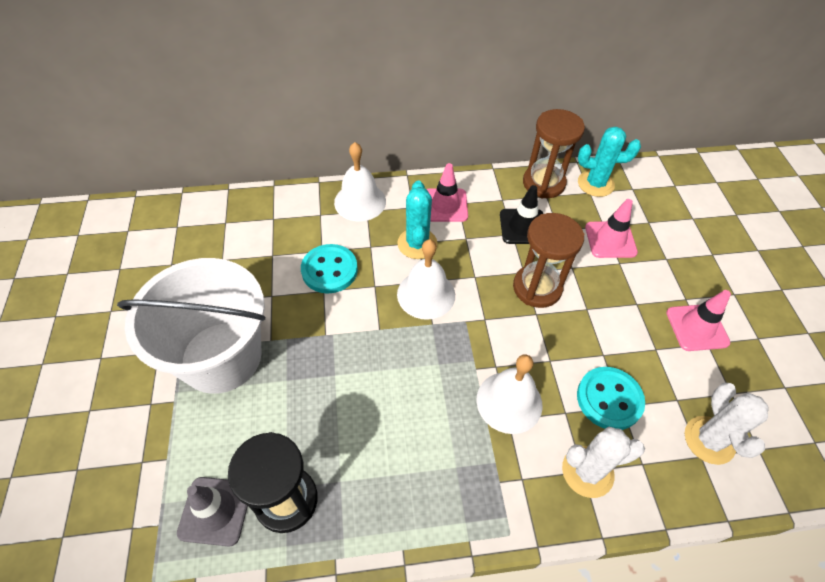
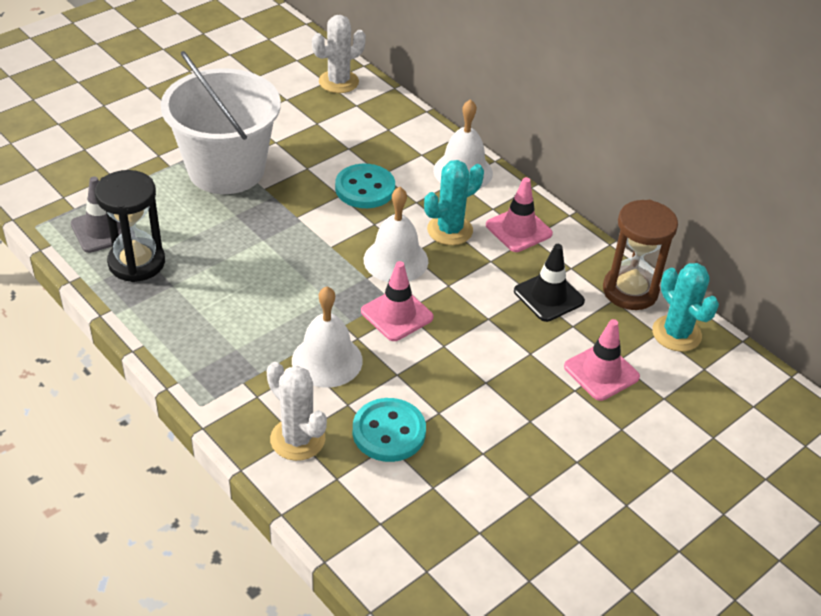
camera: 55 degrees right, 10 degrees down
brown hourglass [513,213,584,308] -> none
pink traffic cone [666,290,731,351] -> pink traffic cone moved to [361,261,434,341]
white cactus [685,383,769,465] -> white cactus moved to [312,15,366,93]

